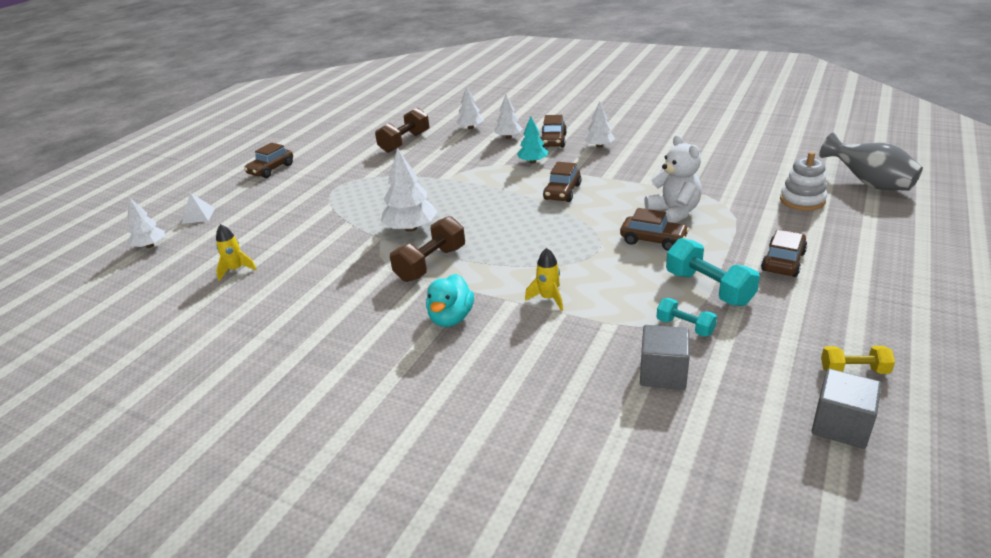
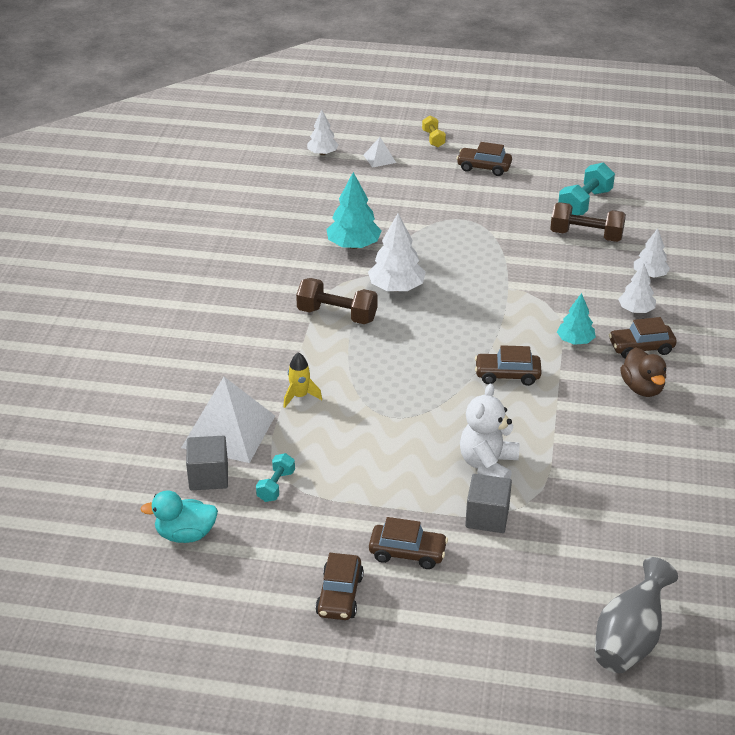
camera: 70 degrees right, 5 degrees up
yellow rocket [216,224,257,281] -> none
turquoise duck [426,274,474,327] -> turquoise duck moved to [141,490,218,543]
white tree [584,102,615,148] -> brown duck [620,347,666,397]
brown car [620,208,689,251] -> brown car moved to [315,553,364,620]
white teddy bear [644,135,702,223] -> white teddy bear turned 150 degrees clockwise [460,383,520,479]
turquoise dumbbell [666,238,760,306] -> turquoise dumbbell moved to [558,162,615,216]
white stacking toy [780,152,827,211] -> none
grey cube [812,369,881,449] -> grey cube moved to [465,474,512,533]
yellow dumbbell [821,346,895,374] -> yellow dumbbell moved to [422,116,446,147]
none -> white pyramid [181,377,275,463]
none -> turquoise tree [327,172,382,249]

